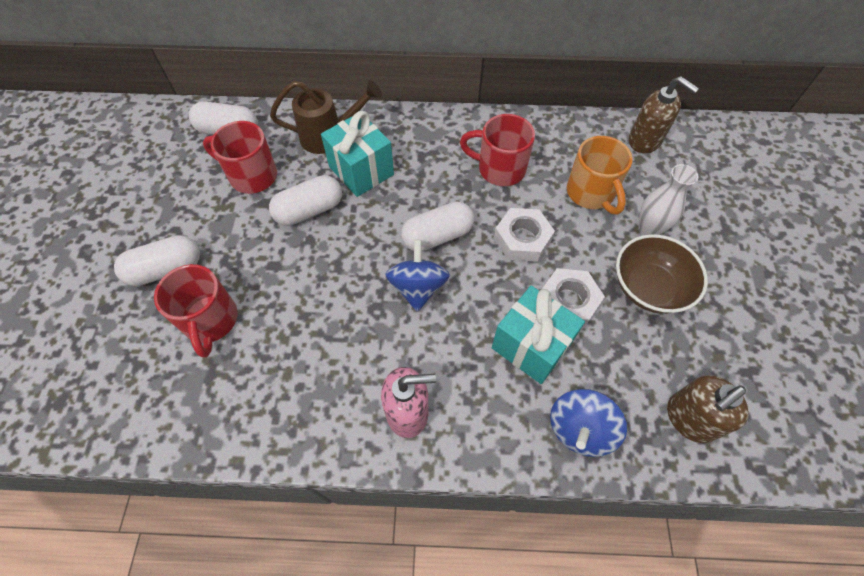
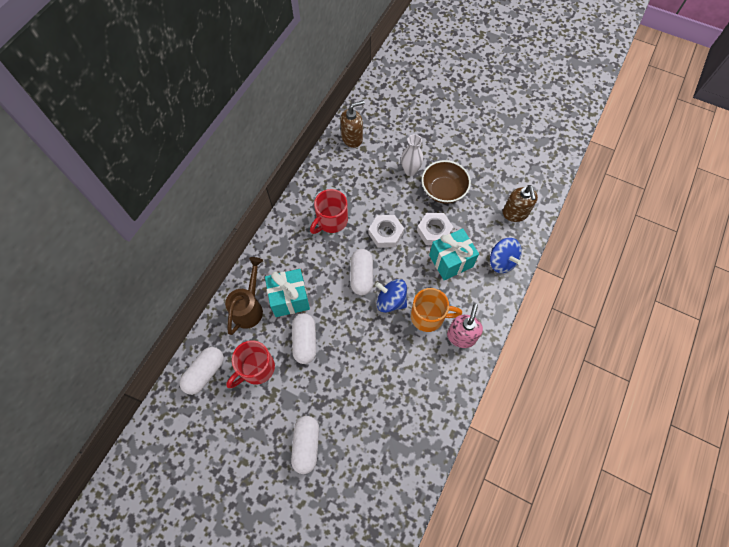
camera: 65 degrees left, 5 degrees up
red mug [154,264,238,358] -> none
orange mug [567,136,633,215] -> orange mug moved to [411,288,462,332]

